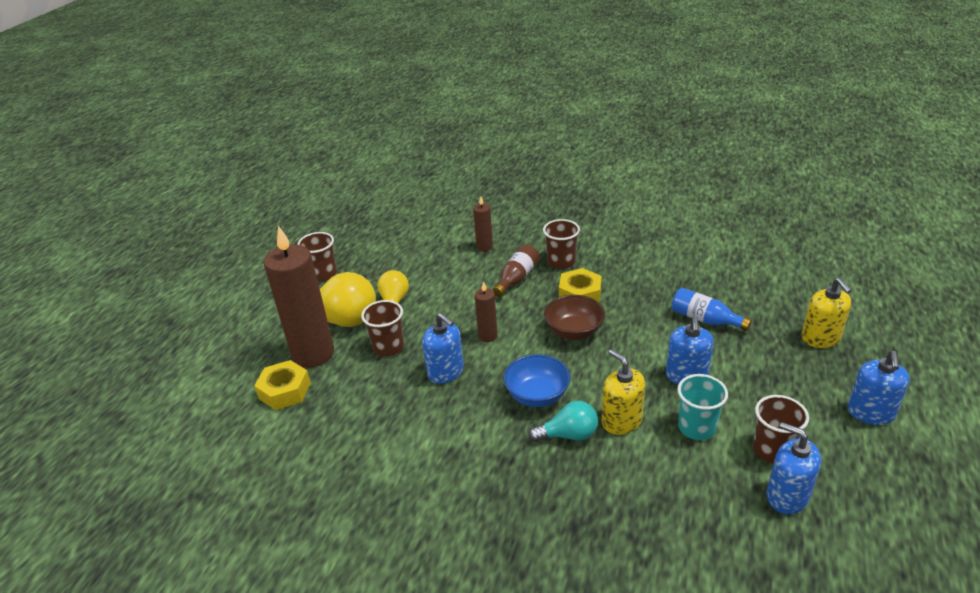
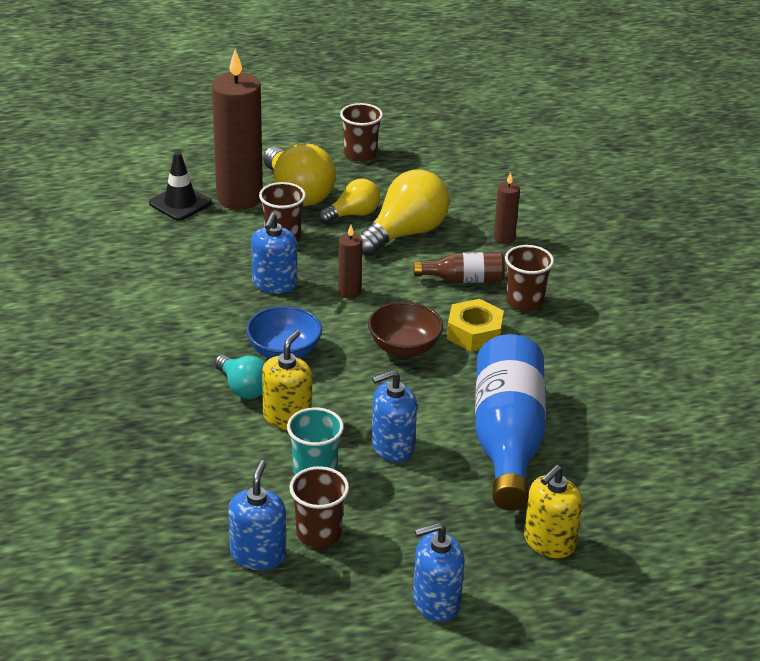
camera: 55 degrees right, 0 degrees up
yellow nut [254,360,311,410] -> black traffic cone [149,152,212,221]
blue bottle [672,288,752,331] -> blue bottle [475,334,546,511], size x2.01
none -> yellow light bulb [359,170,450,256]

